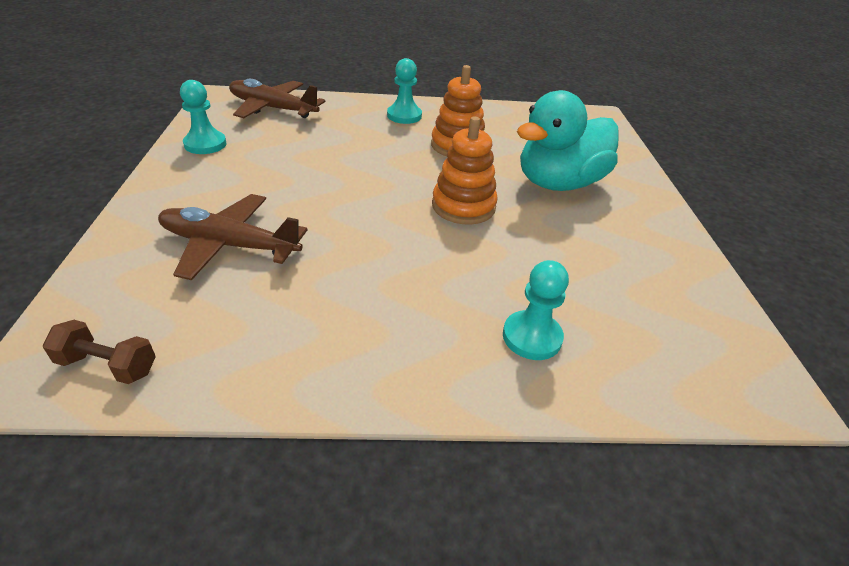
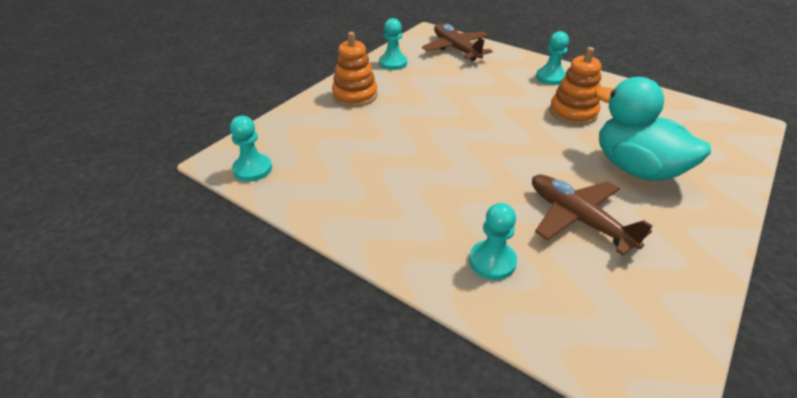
camera: 40 degrees right, 0 degrees up
brown dumbbell [43,320,156,384] -> turquoise pawn [230,116,272,182]
brown plane [158,194,308,280] -> brown plane moved to [532,174,653,256]
orange stacking toy [432,117,498,224] -> orange stacking toy moved to [332,32,378,107]
turquoise duck [517,90,619,191] -> turquoise duck turned 45 degrees clockwise [595,77,711,181]

